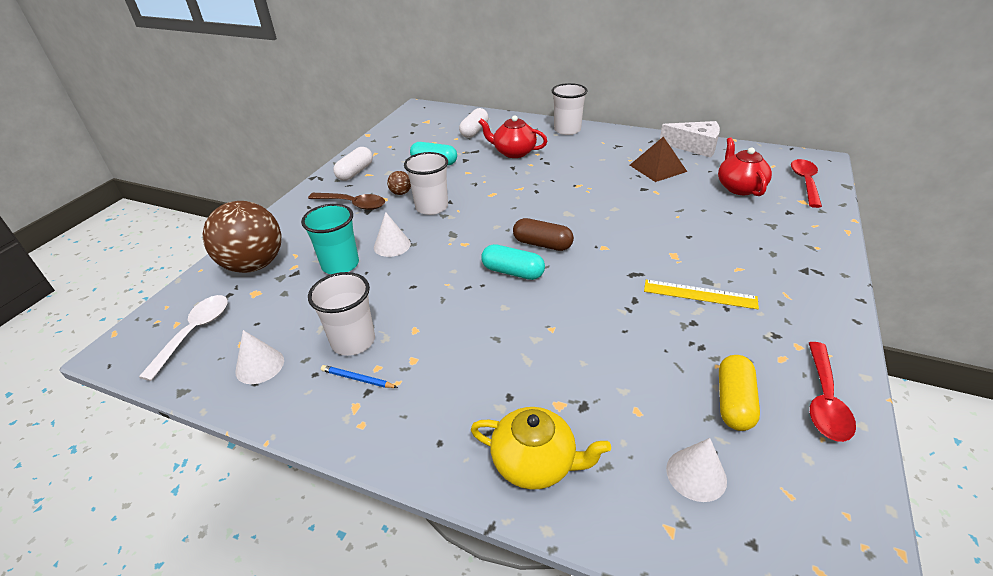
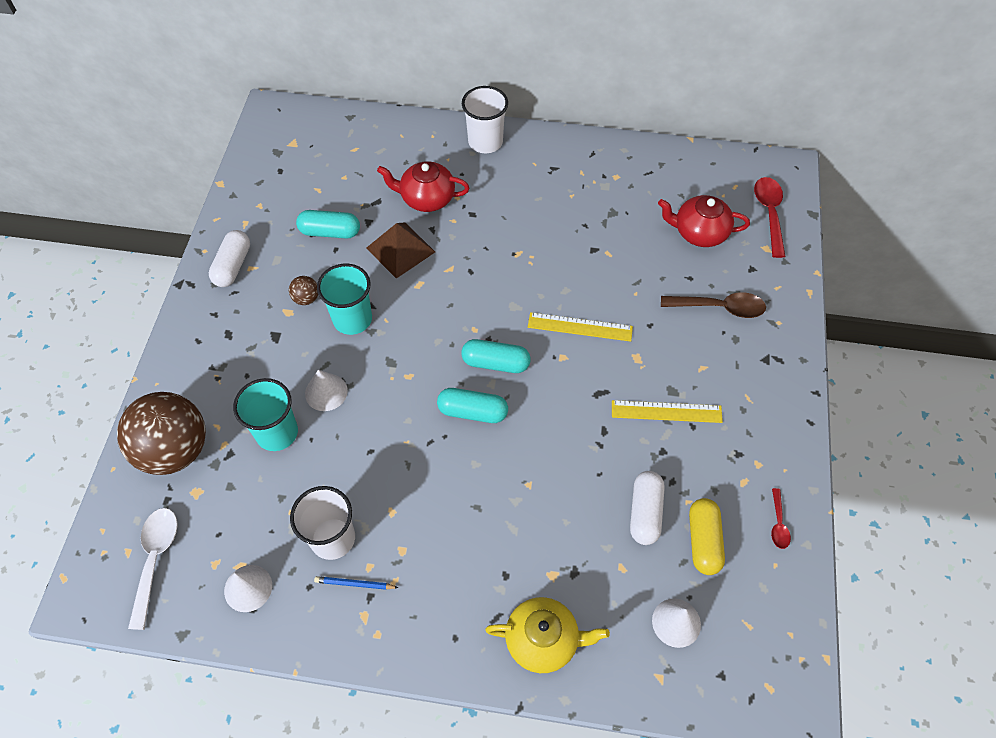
camera: 15 degrees left, 20 degrees up
brown spoon [308,193,385,210] -> brown spoon moved to [661,292,766,318]
white cup [404,152,448,215] -> turquoise cup [317,263,372,335]
white capsule [459,108,488,138] -> white capsule moved to [630,471,665,545]
brown capsule [513,218,574,251] -> turquoise capsule [461,339,530,373]
brown pyramid [630,136,687,182] -> brown pyramid moved to [366,223,435,279]
white cheese [660,121,720,158] -> none
red teapot [718,137,772,196] -> red teapot turned 60 degrees counterclockwise [658,195,750,247]
red spoon [809,342,856,442] -> red spoon [771,488,791,549], size x0.54
none -> yellow ruler [528,312,633,342]

